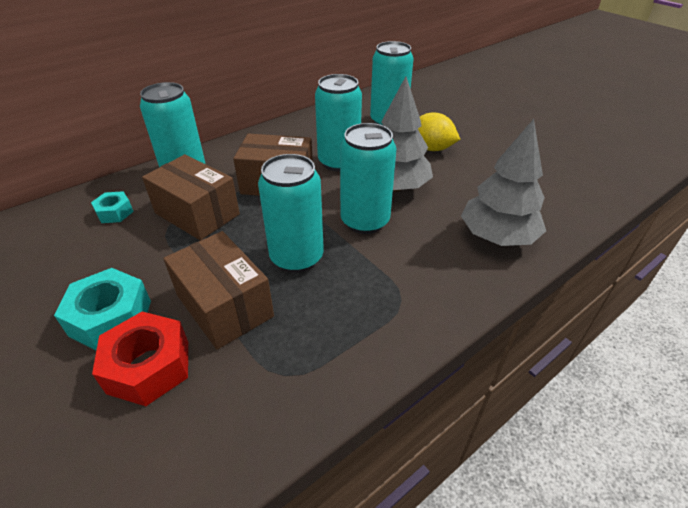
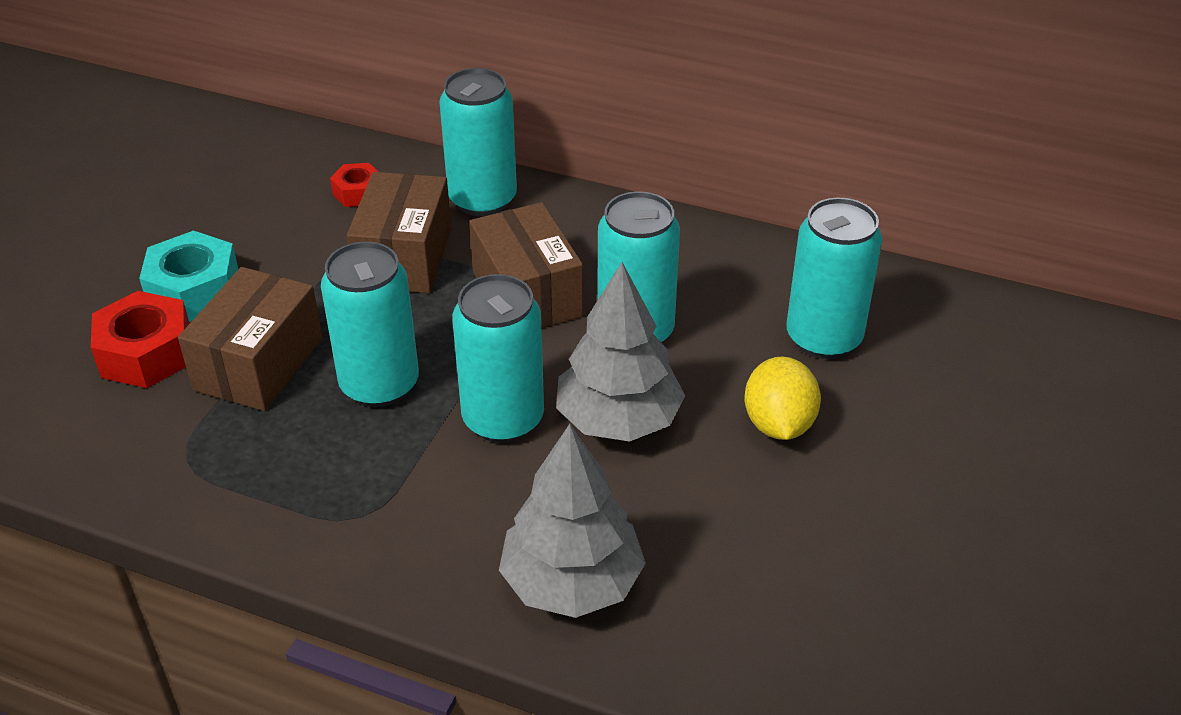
camera: 60 degrees right, 0 degrees up
turquoise nut [91,191,134,223] -> red nut [330,163,378,207]

